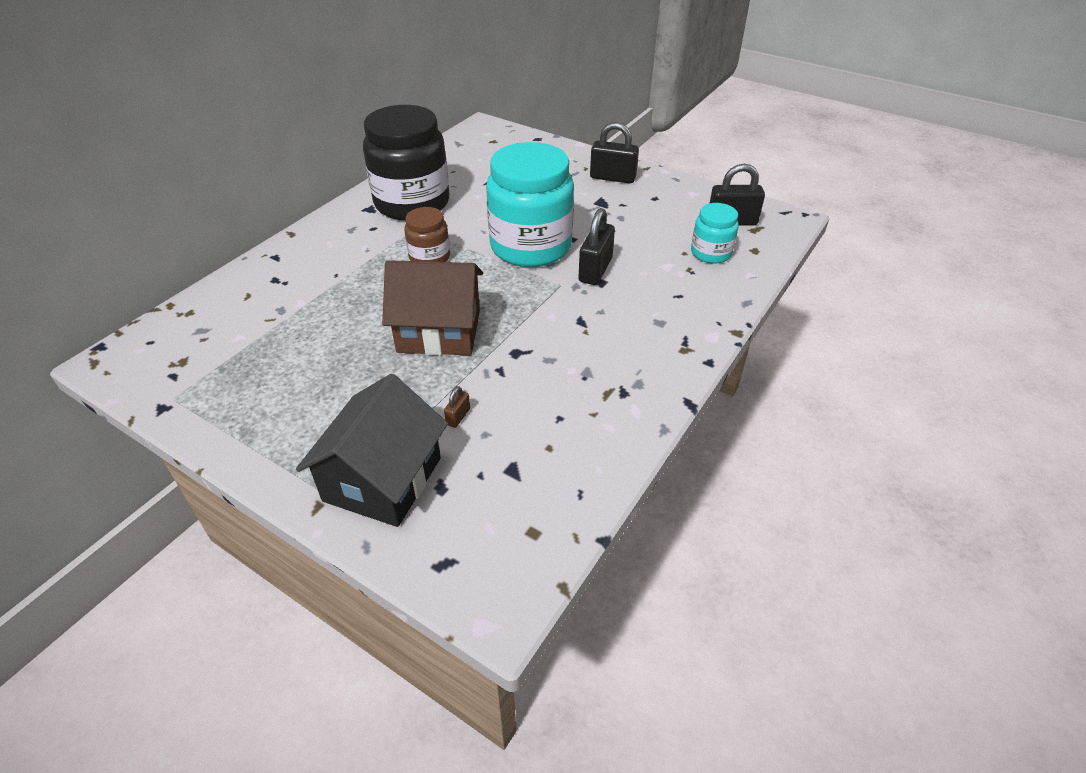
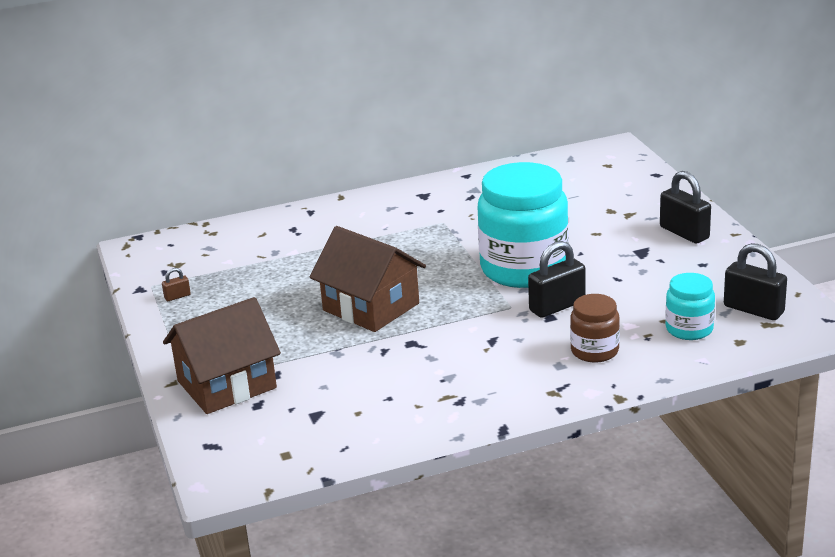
camera: 40 degrees right, 15 degrees down
black house [296,374,448,527] -> brown house [163,297,281,414]
black jar [363,105,450,221] -> none
brown jar [405,207,450,262] -> brown jar moved to [570,294,620,363]
brown padlock [444,386,470,428] -> brown padlock moved to [162,268,191,301]

